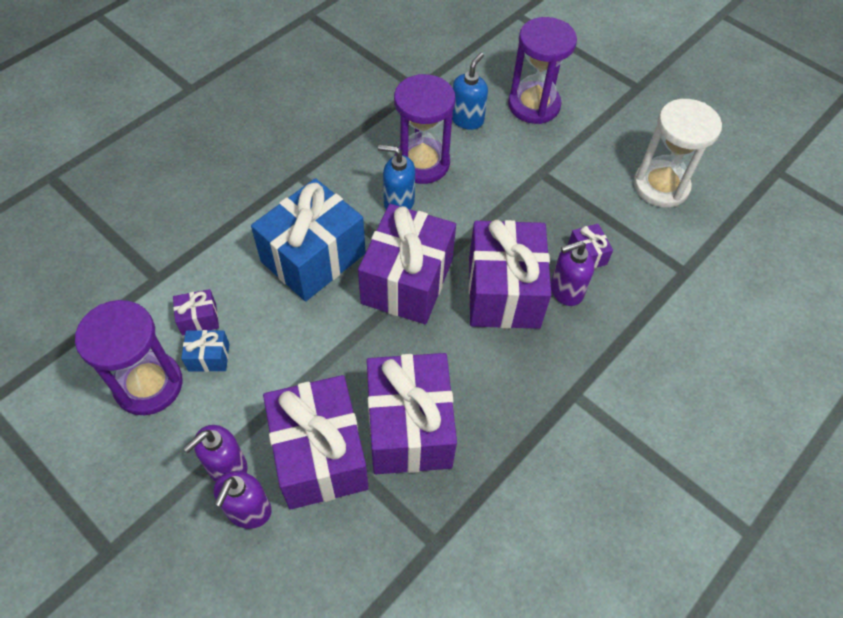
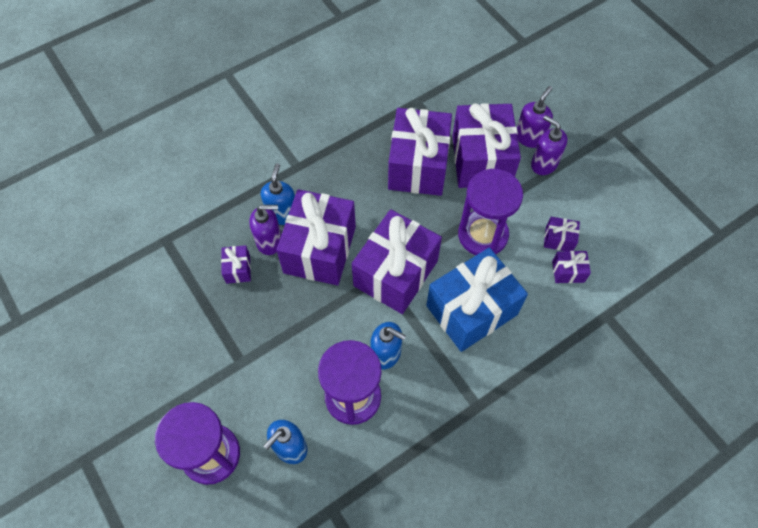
camera: 165 degrees left, 5 degrees up
purple hourglass [75,300,183,415] -> purple hourglass moved to [458,169,523,255]
blue gift [181,330,230,372] -> purple gift [544,217,580,251]
purple soap dispenser [183,425,247,482] -> purple soap dispenser turned 105 degrees counterclockwise [531,115,567,175]
white hourglass [633,99,722,208] -> none
none -> blue soap dispenser [261,163,295,225]

